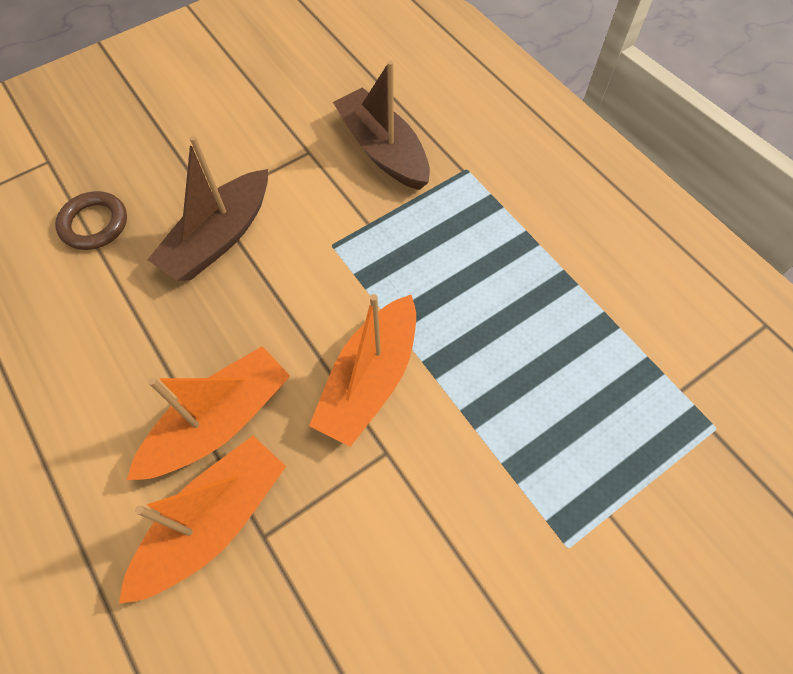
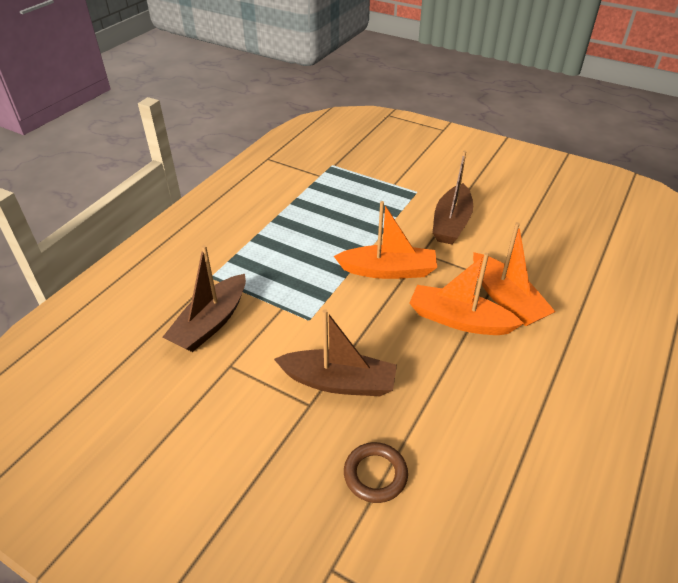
camera: 115 degrees left, 20 degrees down
orange boat [119,436,286,604] -> orange boat turned 135 degrees counterclockwise [473,222,556,326]
none -> brown boat [433,151,473,244]

